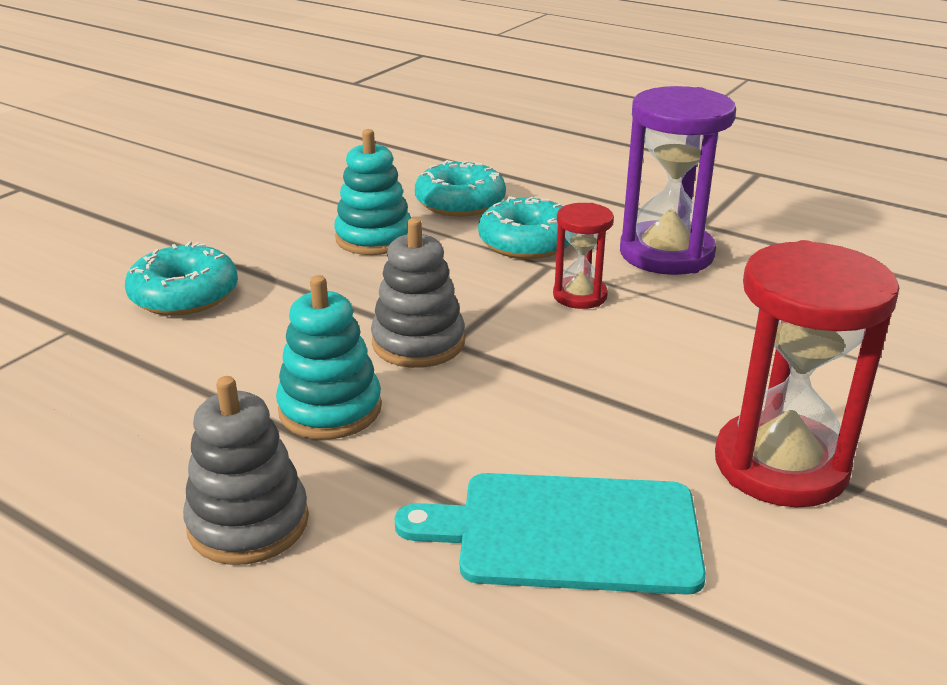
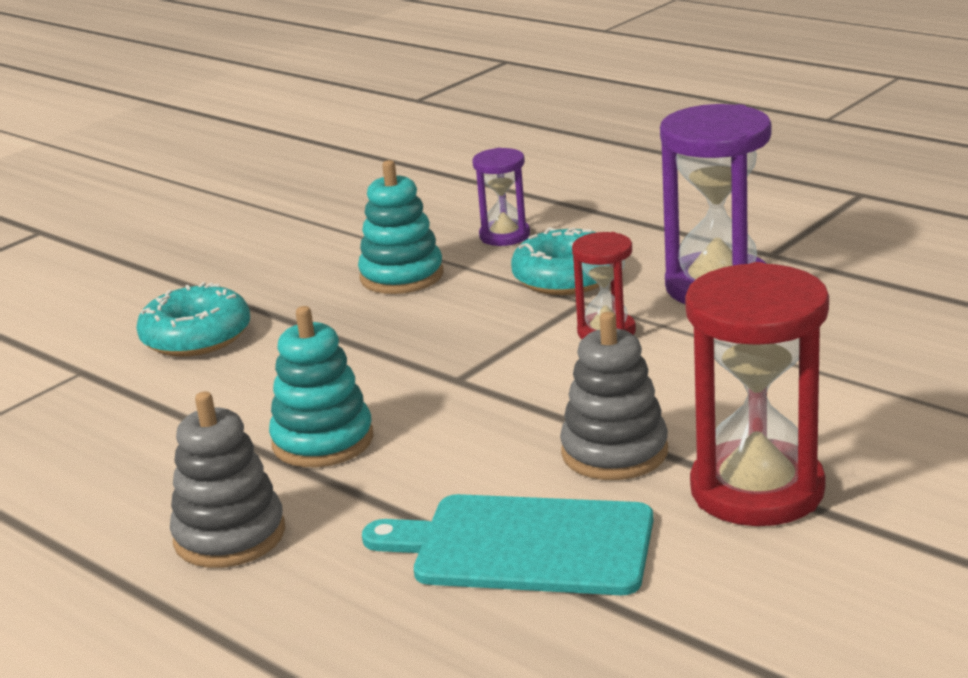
camera: 10 degrees right, 5 degrees down
grey stacking toy [371,218,465,368] -> grey stacking toy moved to [560,312,668,480]
turquoise donut [415,160,506,217] -> purple hourglass [472,148,530,246]

